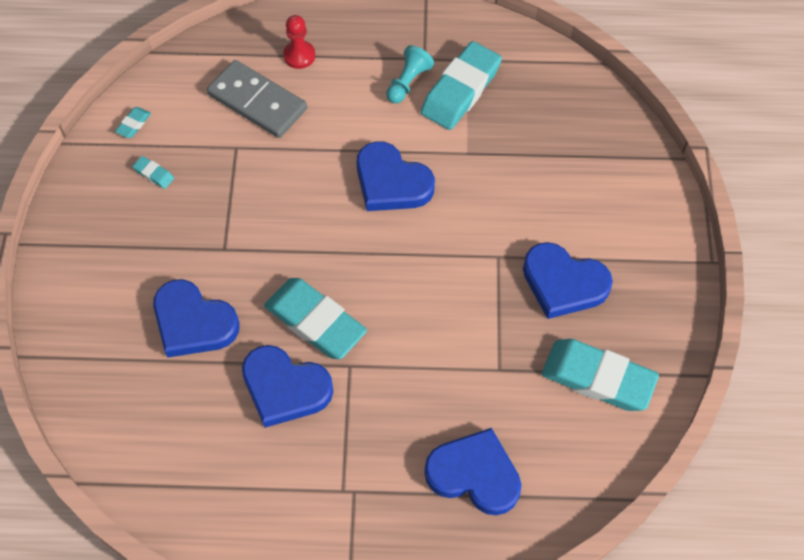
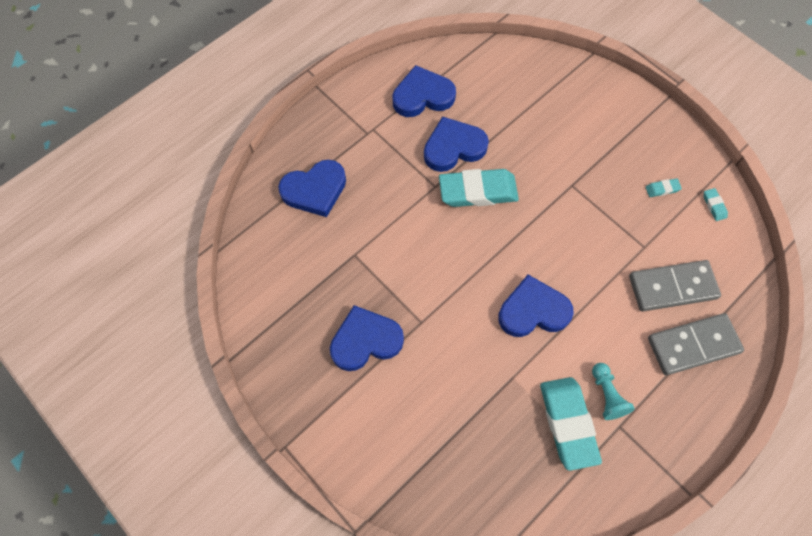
camera: 135 degrees right, 5 degrees up
blue heart [153,279,240,358] -> blue heart moved to [392,65,456,117]
red pawn [283,15,316,69] -> grey domino [648,313,744,375]
turquoise eraser [542,339,659,411] -> none

